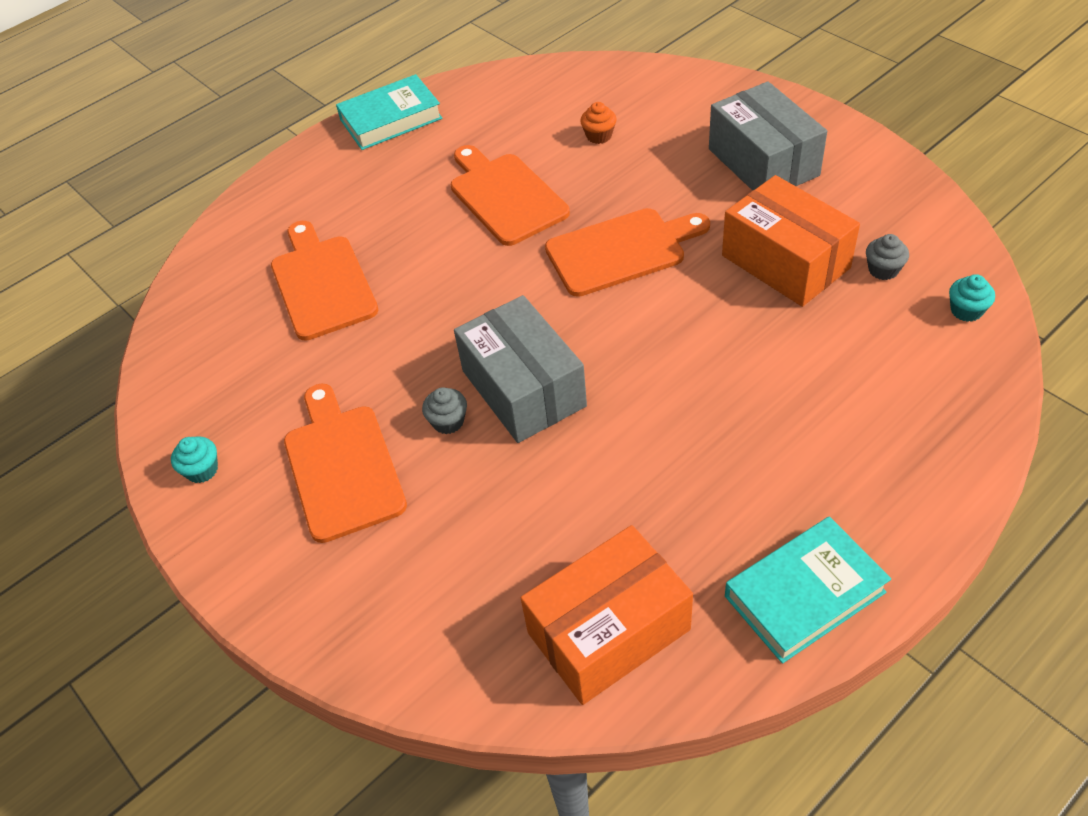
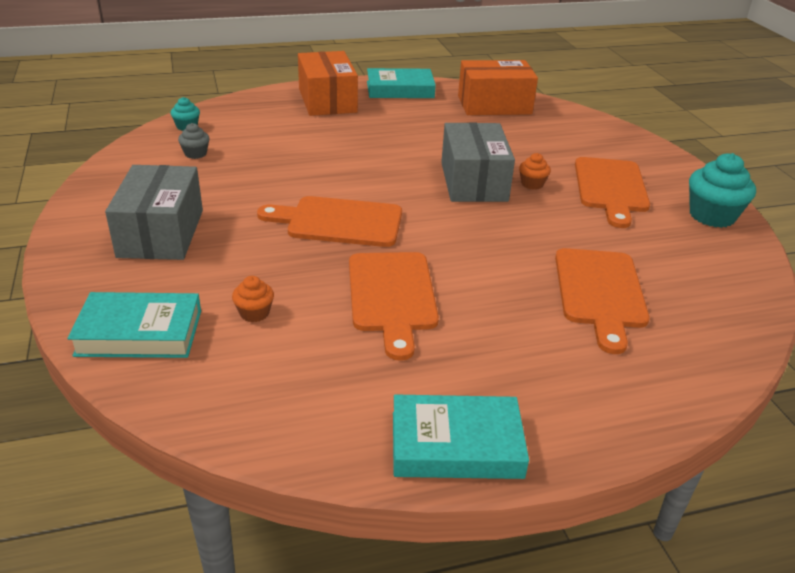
camera: 160 degrees left, 15 degrees down
turquoise cupcake [171,436,218,483] -> turquoise cupcake [689,153,756,228], size x1.91
grey cupcake [422,387,467,434] -> orange cupcake [519,153,551,190]
orange box [722,175,860,307] -> orange box moved to [298,51,358,116]
none -> turquoise book [68,292,201,358]

